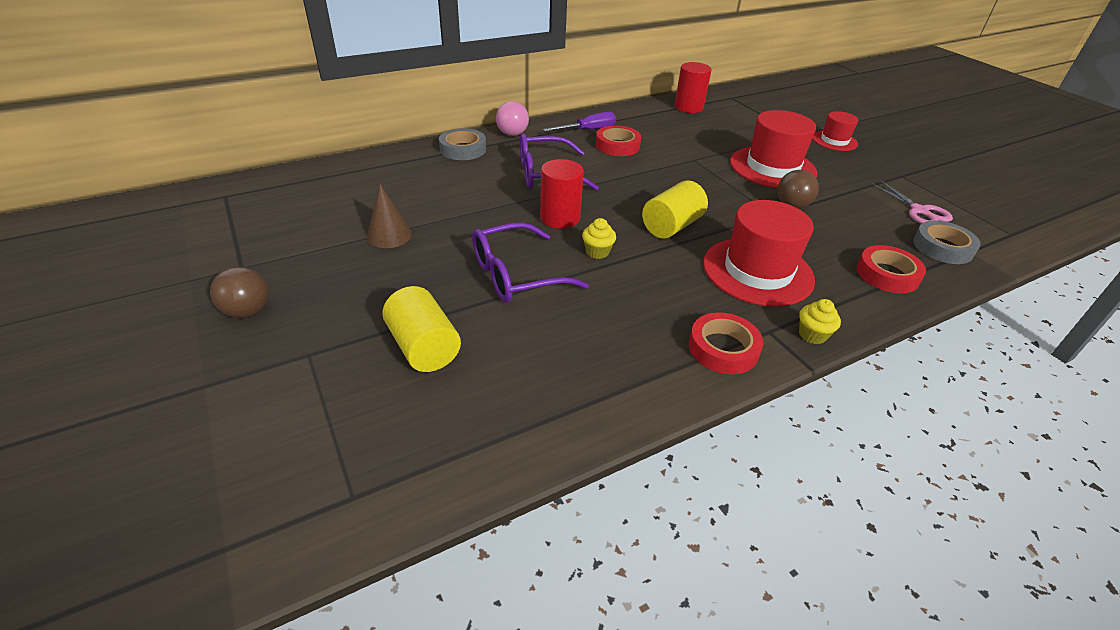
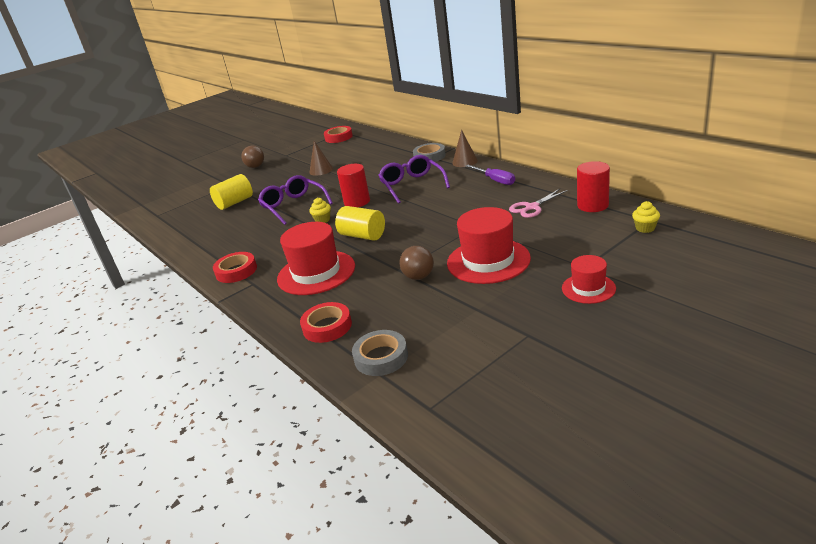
camera: 85 degrees right, 10 degrees down
pink ball [496,101,529,136] -> brown cone [452,130,478,167]
red tape [596,125,641,156] -> red tape moved to [324,126,353,143]
yellow cupcake [799,299,841,344] -> yellow cupcake moved to [632,201,660,233]
pink scissors [870,180,953,224] -> pink scissors moved to [509,189,568,218]

